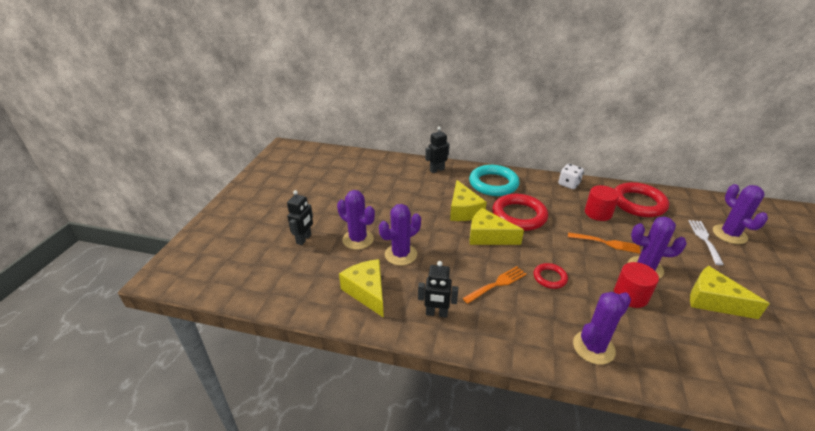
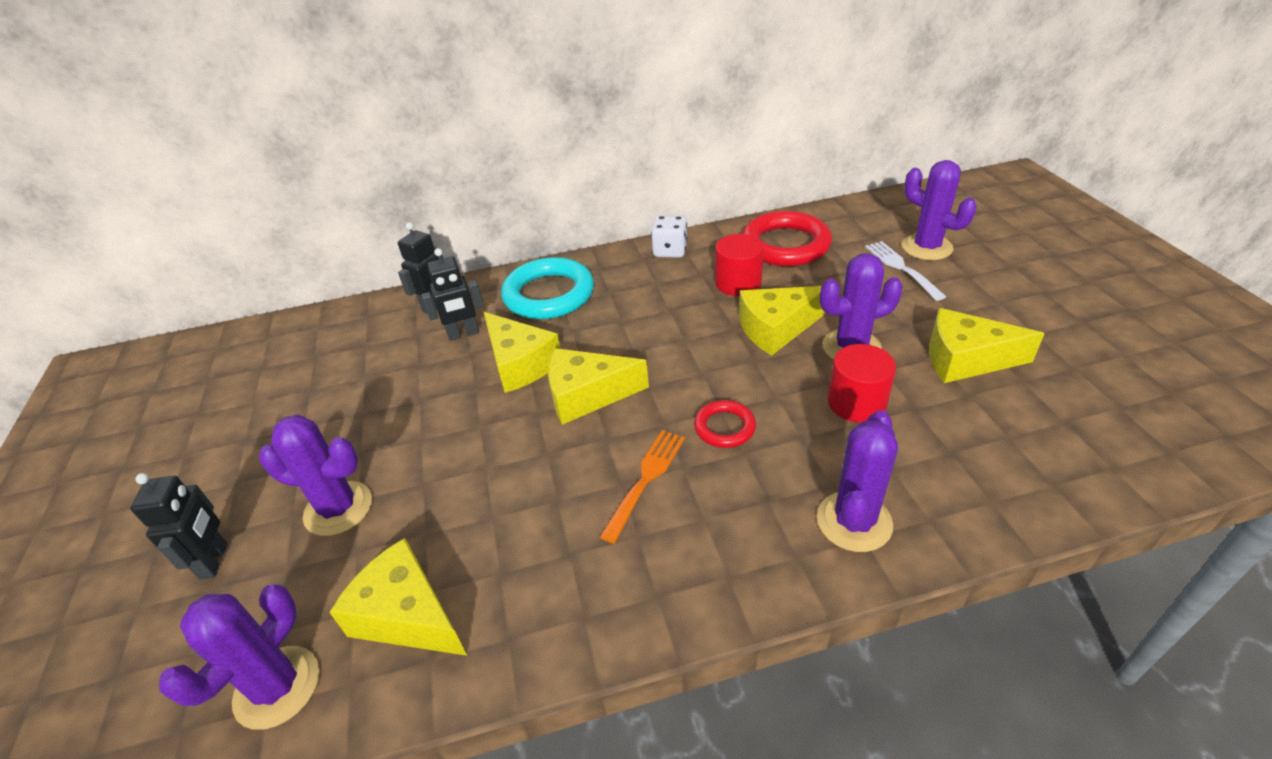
camera: 25 degrees left, 5 degrees up
purple cactus [379,204,421,265] -> purple cactus moved to [159,584,319,730]
black robot [418,261,458,318] -> black robot moved to [422,248,484,341]
red ring [492,194,548,231] -> none
orange fork [568,232,641,254] -> yellow cheese [739,286,826,356]

